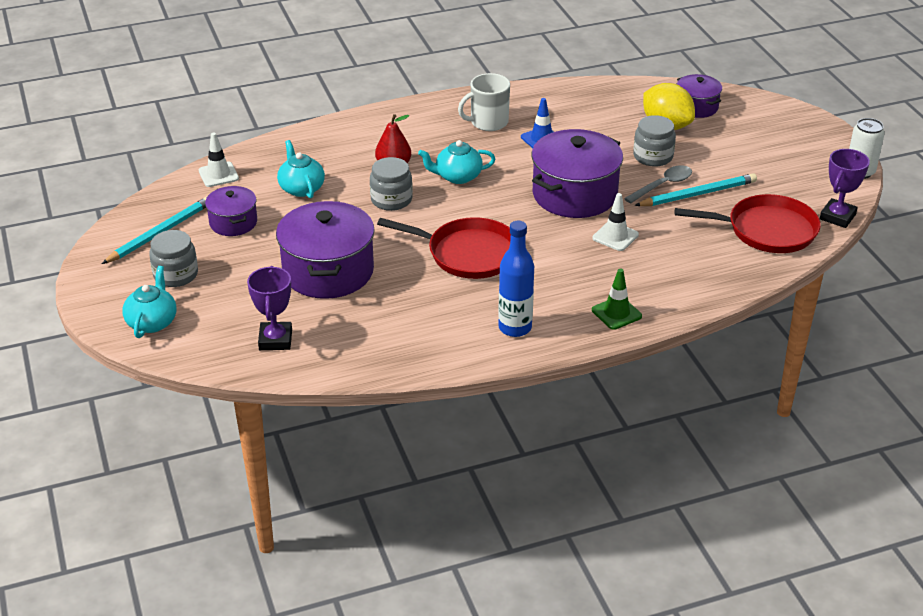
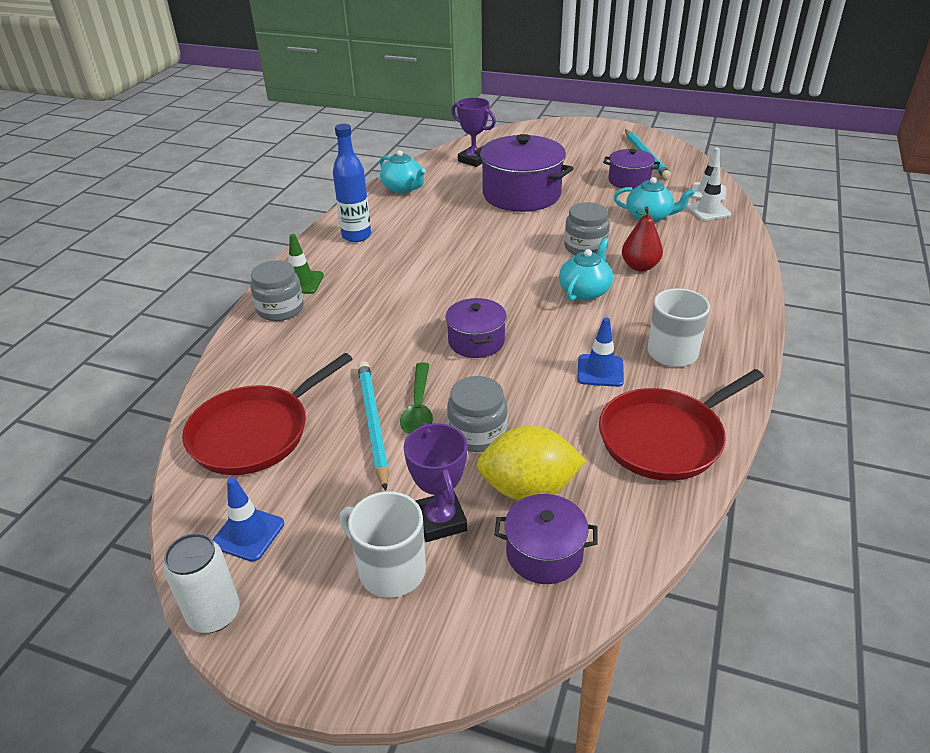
camera: 130 degrees right, 0 degrees up
turquoise teapot [122,266,177,338] -> turquoise teapot moved to [380,150,426,193]
grey jar [149,230,198,287] -> grey jar moved to [250,260,304,321]
red pan [377,217,511,279] -> red pan moved to [599,369,764,481]
purple pot [532,129,623,218] -> purple pot [445,298,507,358], size x0.55
white traffic cone [592,193,639,251] -> white traffic cone moved to [687,165,731,221]
grey spoon [624,165,692,204] -> green spoon [400,363,433,434]
turquoise pencil [634,173,757,206] -> turquoise pencil turned 150 degrees clockwise [358,361,389,491]
purple trophy [820,149,870,228] -> purple trophy moved to [404,422,468,542]
none -> blue traffic cone [212,477,284,562]
none -> white mug [340,491,426,598]

